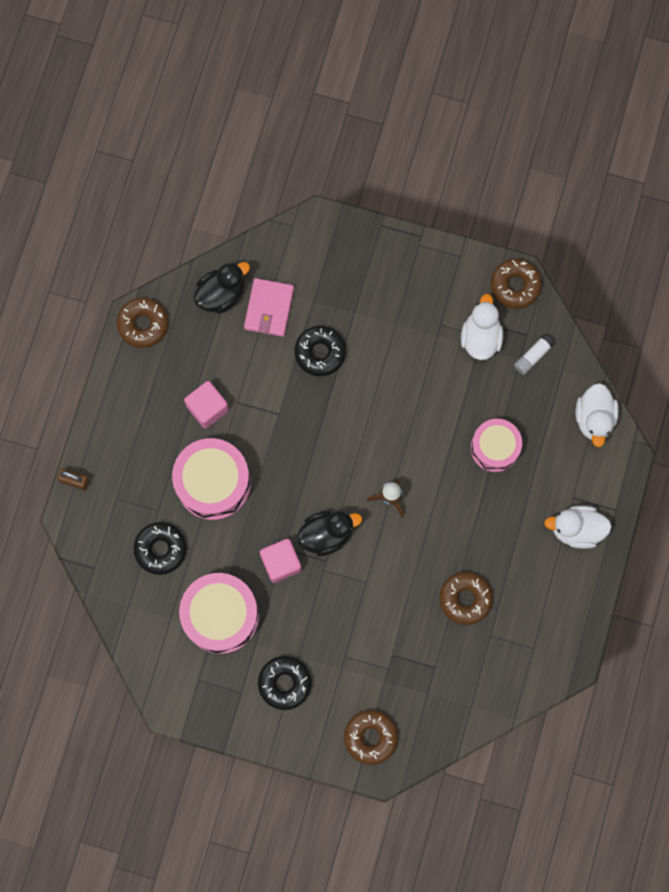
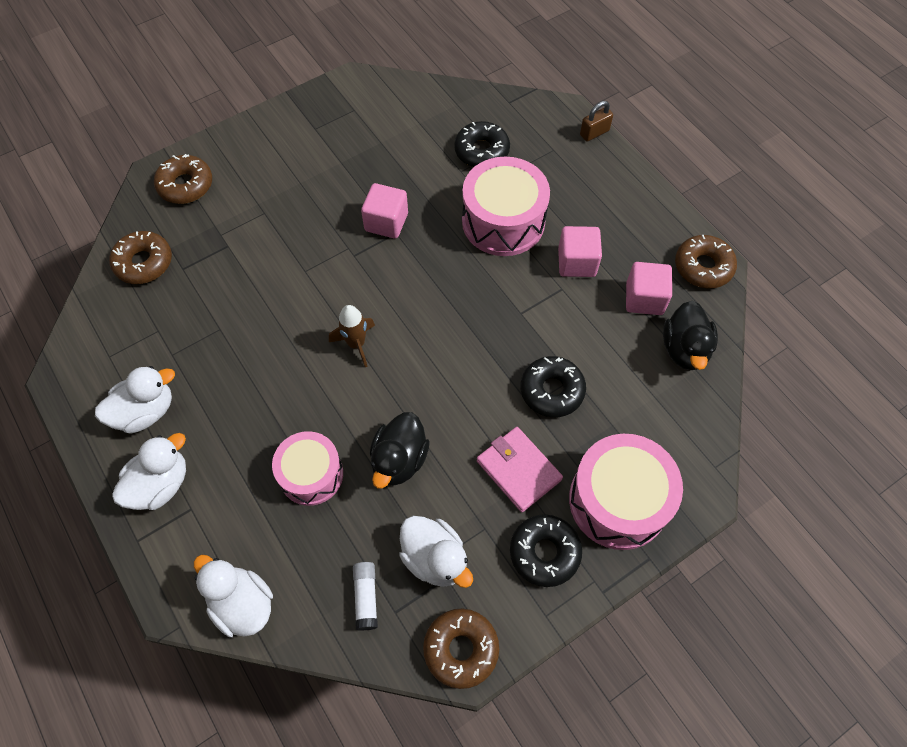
camera: 130 degrees right, 15 degrees down
pink drum [179,573,259,654] -> pink drum moved to [569,434,683,550]
pink wallet [244,278,294,337] -> pink wallet moved to [477,427,563,512]
black donut [258,656,312,710] -> black donut moved to [510,514,582,587]
black duck [297,511,362,556] -> black duck moved to [370,412,430,488]
brown donut [439,572,493,625] -> brown donut moved to [109,231,172,284]
none -> white duck [95,366,175,434]
none -> pink cube [626,262,672,315]

